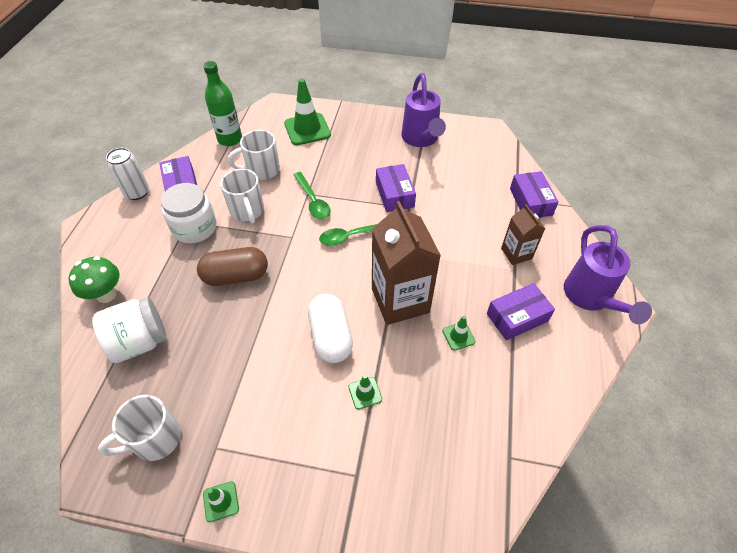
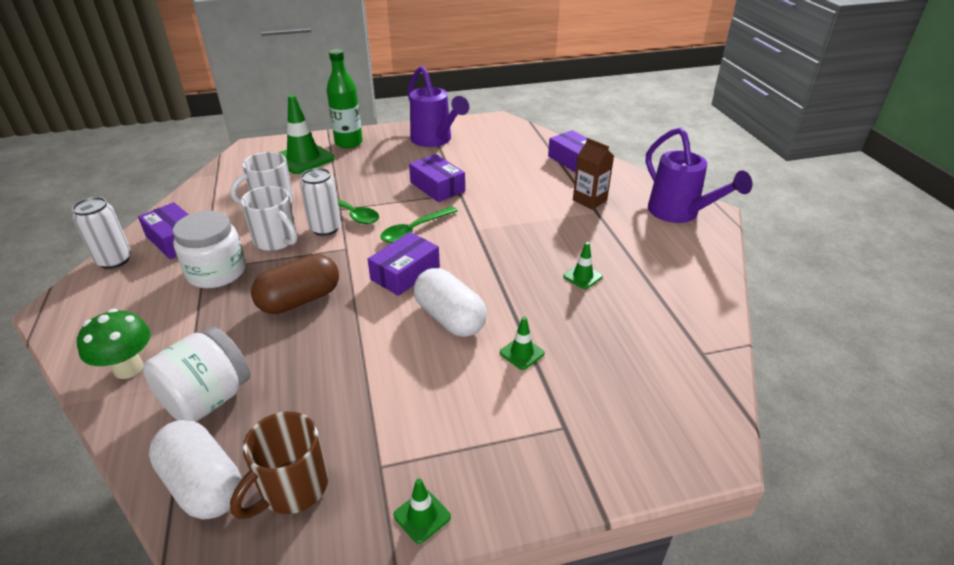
camera: 25 degrees left, 15 degrees down
white mug [98,395,181,461] -> brown mug [230,411,328,519]
green bottle [203,61,242,146] -> green bottle moved to [327,49,363,148]
brown carton [372,201,441,325] -> none
purple box [487,283,555,340] -> purple box moved to [368,232,440,296]
none -> white capsule [149,420,242,519]
none -> white can [300,168,341,236]

